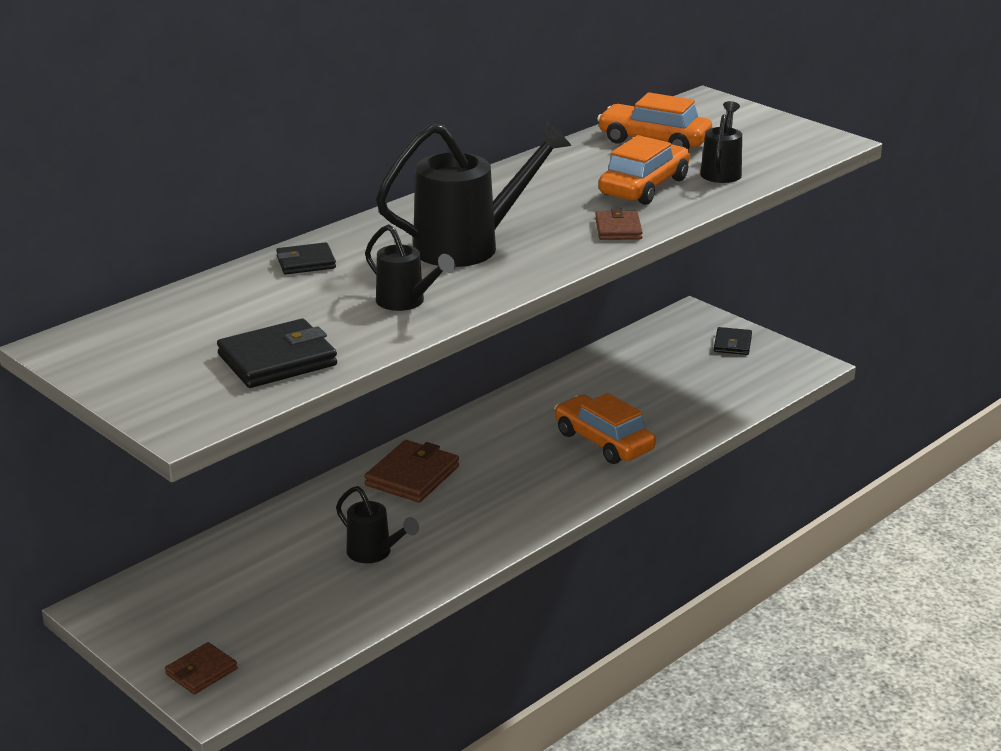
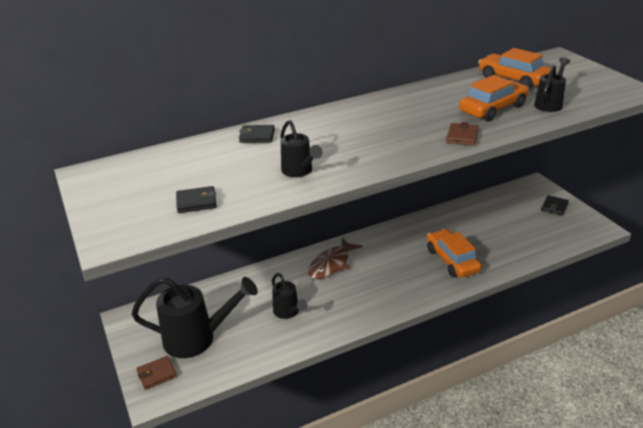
camera: 20 degrees right, 5 degrees up
black wallet [217,319,337,388] -> black wallet [176,186,217,213], size x0.61
brown wallet [365,440,459,503] -> brown fish [308,238,362,279]
black watering can [376,121,572,267] -> black watering can moved to [131,277,258,358]

